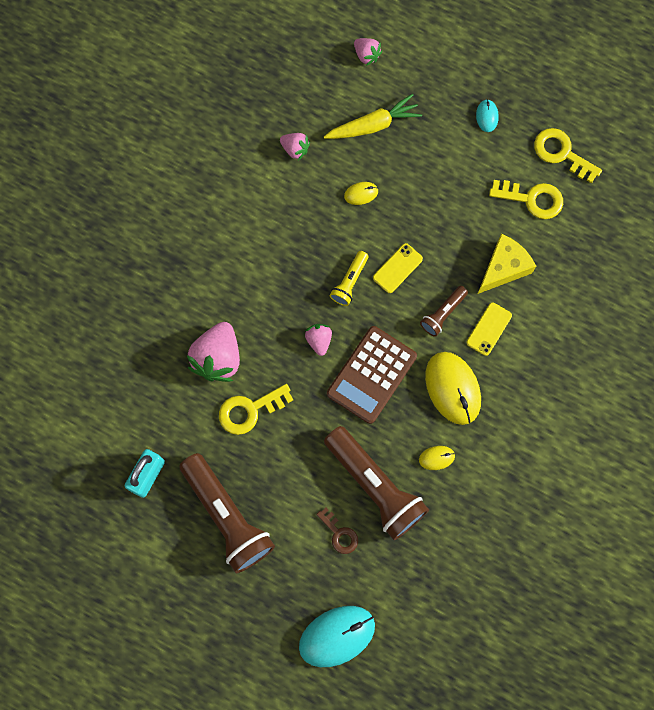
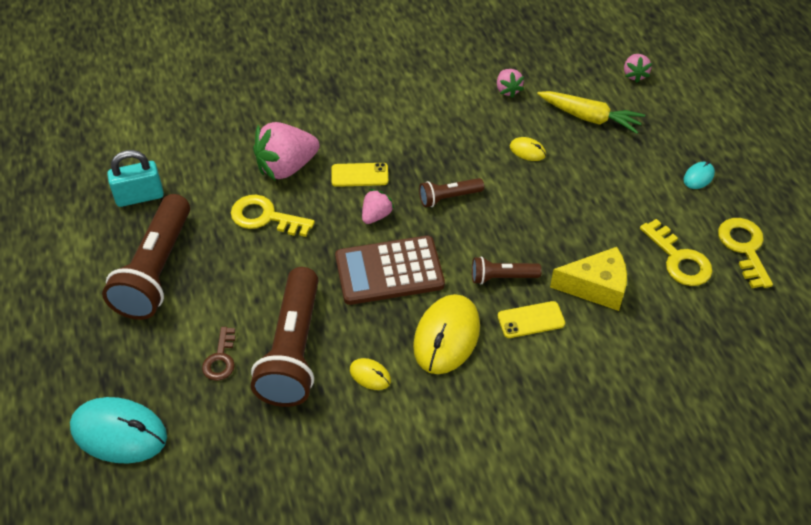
camera: 45 degrees right, 25 degrees down
yellow flashlight [329,251,369,306] -> brown flashlight [419,178,484,207]
yellow phone [373,243,423,293] -> yellow phone moved to [331,163,388,187]

